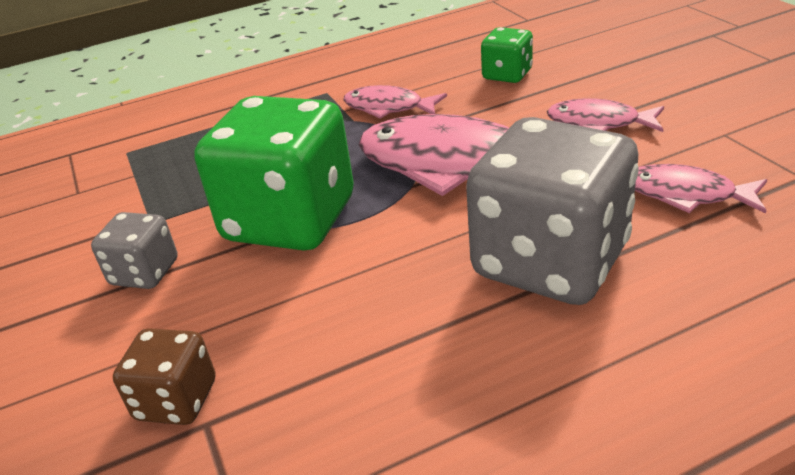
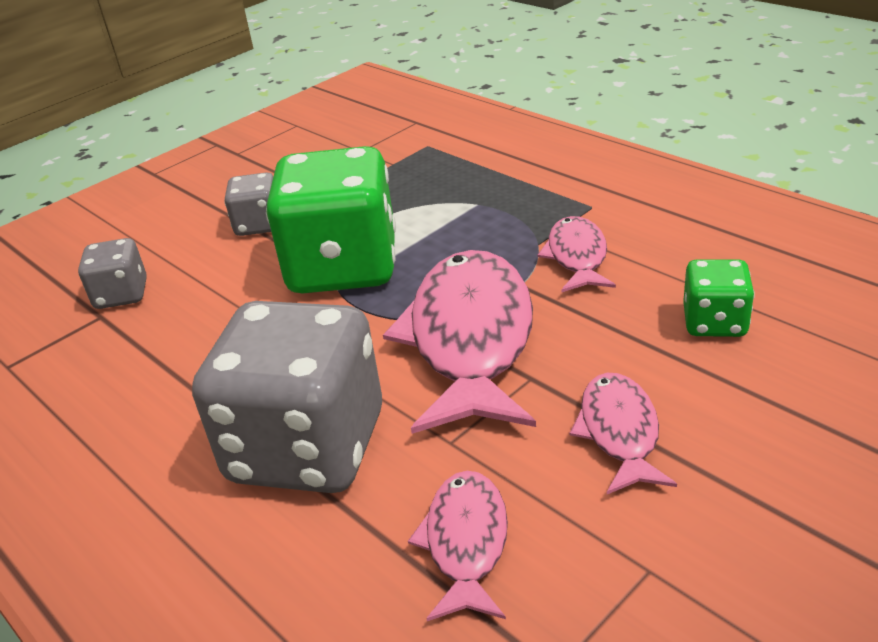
camera: 70 degrees right, 0 degrees up
brown dice [113,328,215,425] -> grey dice [78,238,147,309]

